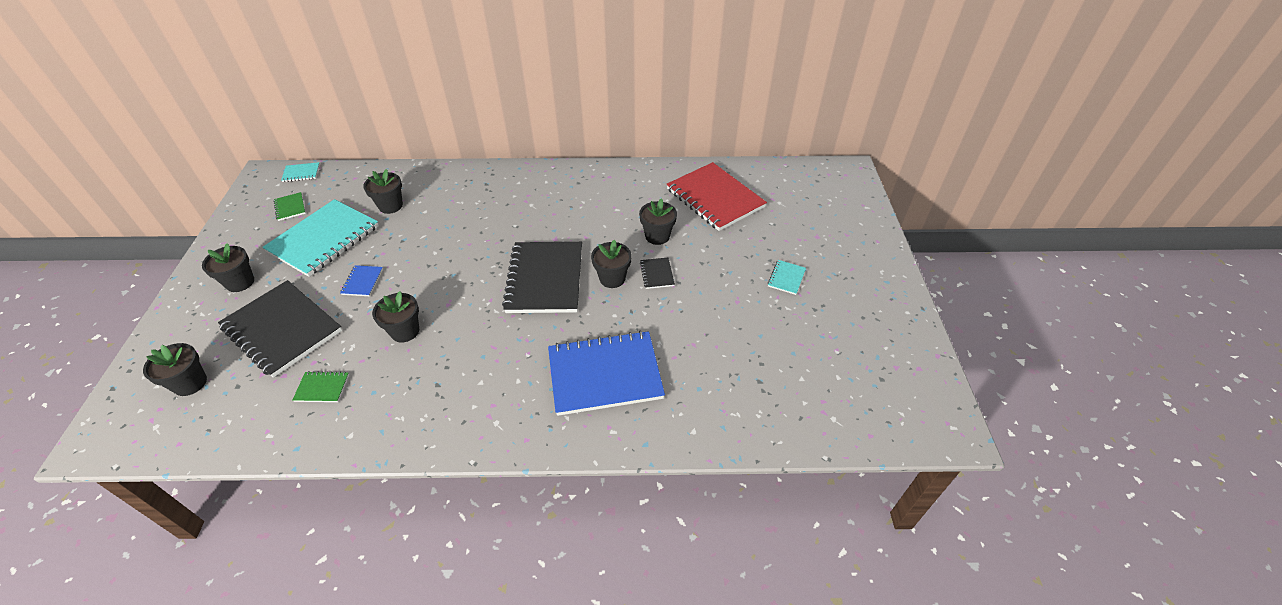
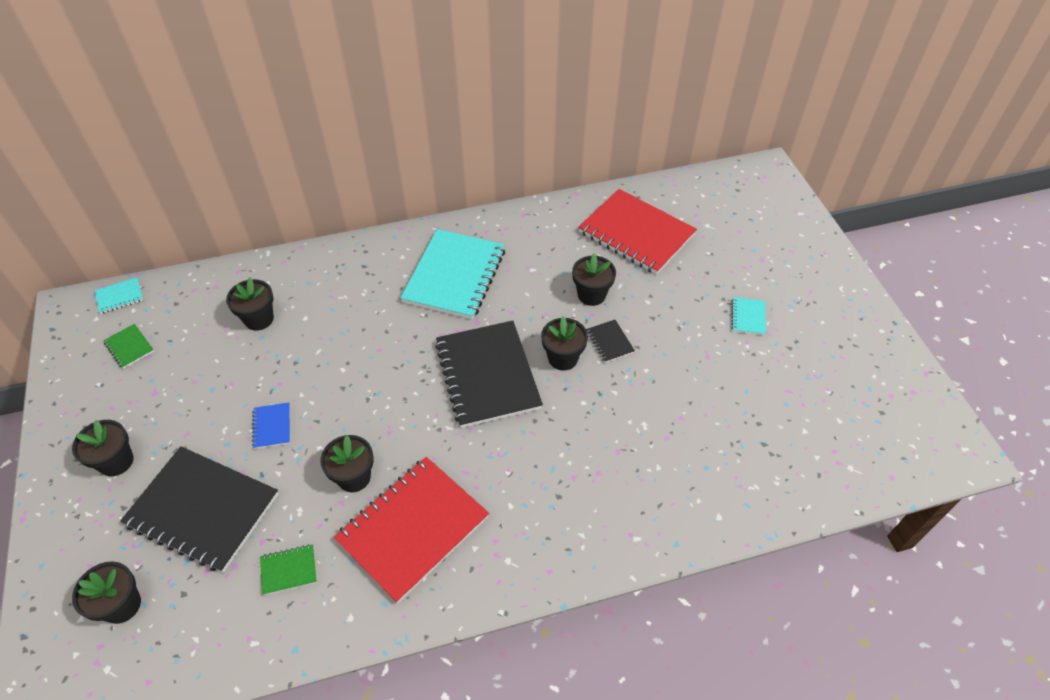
camera: 15 degrees left, 5 degrees up
turquoise notebook [262,199,379,277] -> turquoise notebook moved to [400,229,505,320]
blue notebook [548,331,665,416] -> none
none -> red notebook [334,457,489,603]

